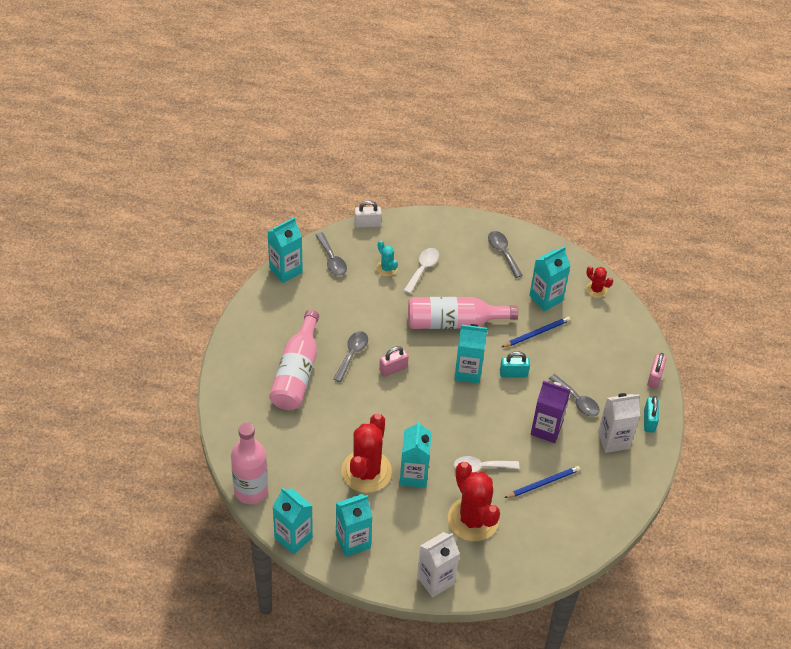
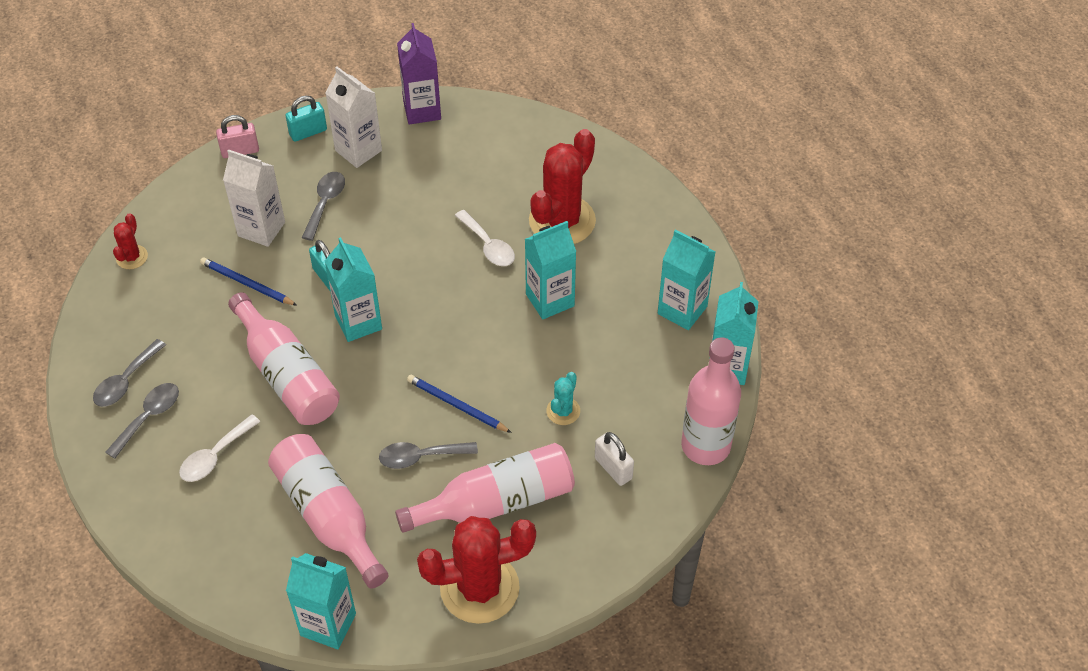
camera: 120 degrees left, 0 degrees up
grey spoon [316,232,347,276] -> grey spoon moved to [105,383,179,459]
red cactus [341,414,392,493] -> red cactus moved to [417,516,536,624]
white padlock [354,200,382,227] -> white padlock moved to [595,432,634,486]
turquoise cactus [376,240,398,277] -> turquoise cactus moved to [546,372,580,425]
pink padlock [379,346,409,377] -> none
white spoon [403,248,439,294] -> white spoon turned 45 degrees counterclockwise [179,414,260,482]
white carton [417,532,460,597] -> white carton moved to [223,150,285,247]
blue pencil [504,466,580,498] -> blue pencil moved to [407,375,512,433]
turquoise carton [529,246,571,311] -> none
purple carton [531,380,571,443] -> purple carton moved to [397,23,441,125]
none -> pink bottle [268,434,389,589]

